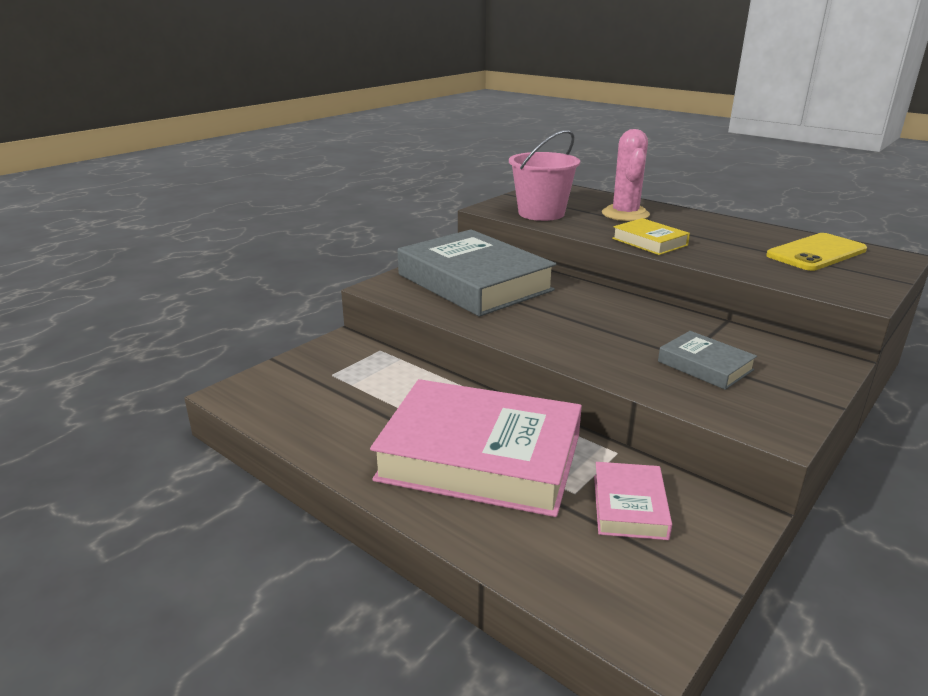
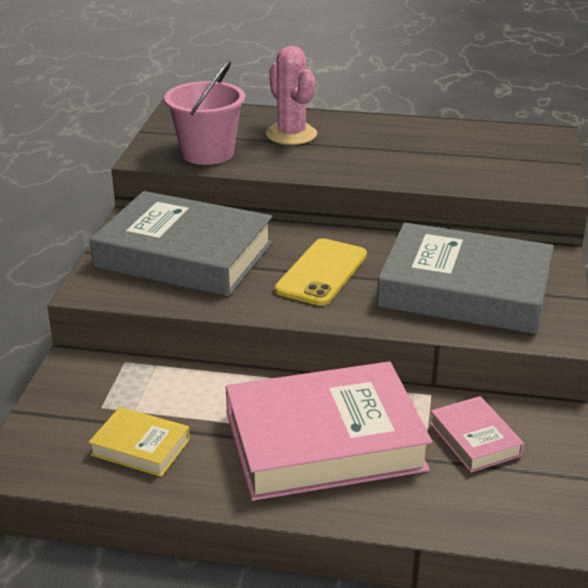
camera: 30 degrees left, 5 degrees up
yellow book [612,218,690,255] -> yellow book moved to [88,407,190,477]
grey book [658,331,757,390] -> grey book [377,223,554,334], size x2.20
yellow phone [766,233,867,271] -> yellow phone moved to [274,238,367,306]

